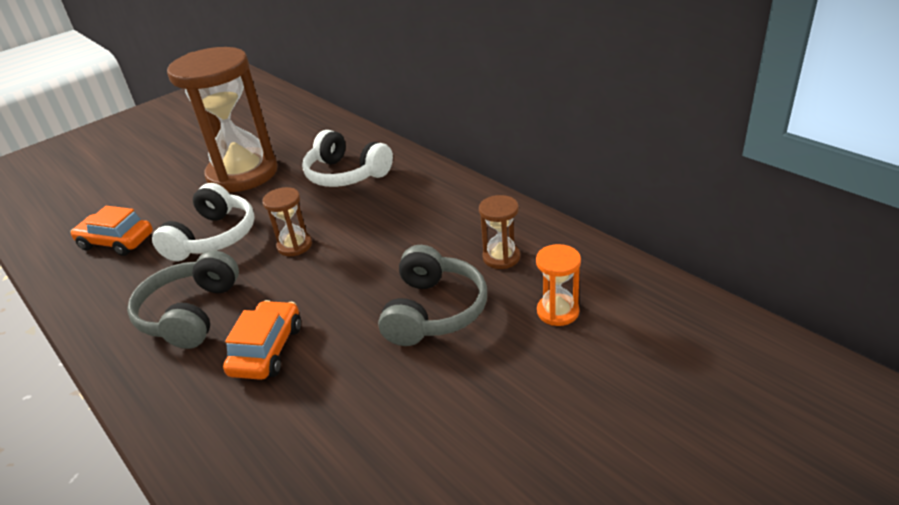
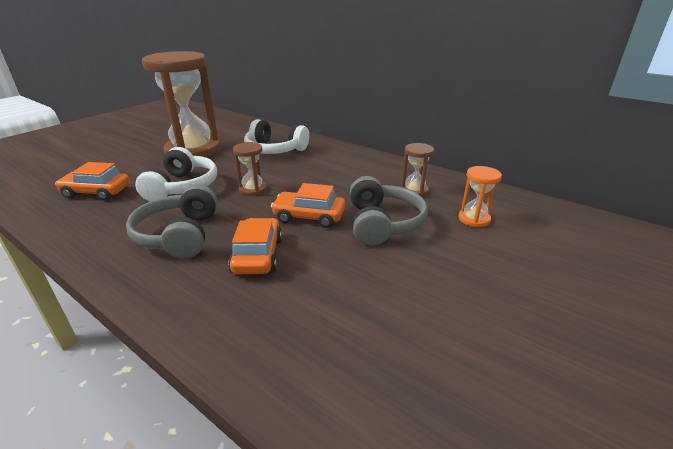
camera: 15 degrees left, 5 degrees down
none -> orange car [271,183,345,228]

